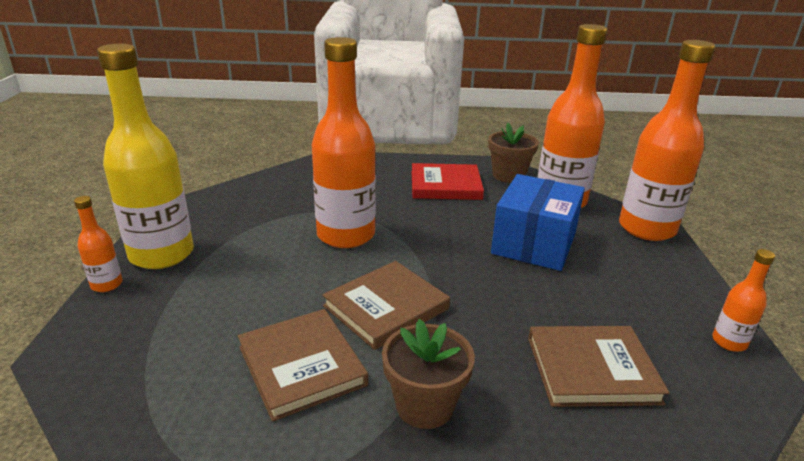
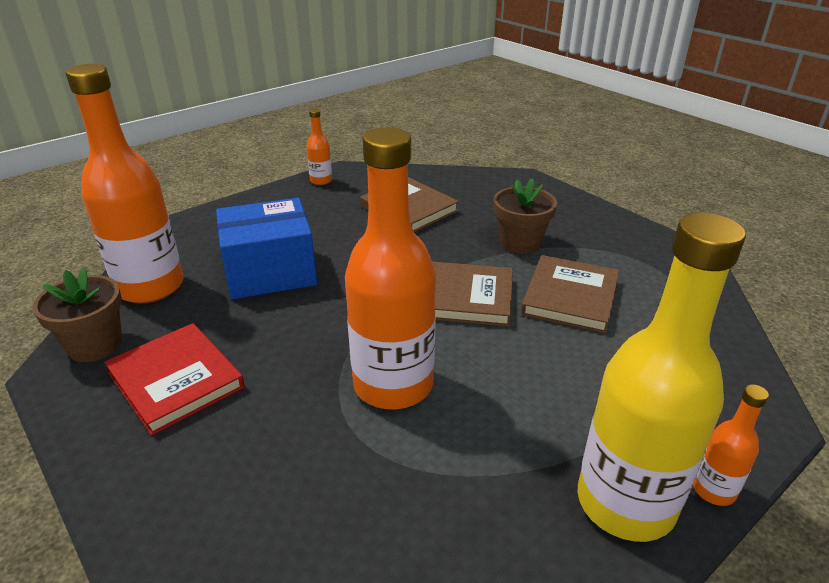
camera: 130 degrees left, 5 degrees up
orange bottle [619,40,715,241] -> none

